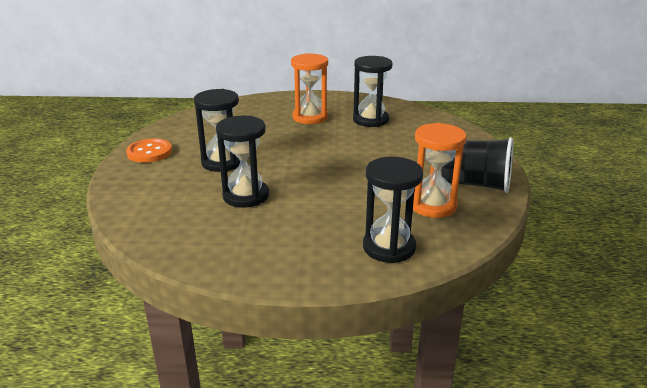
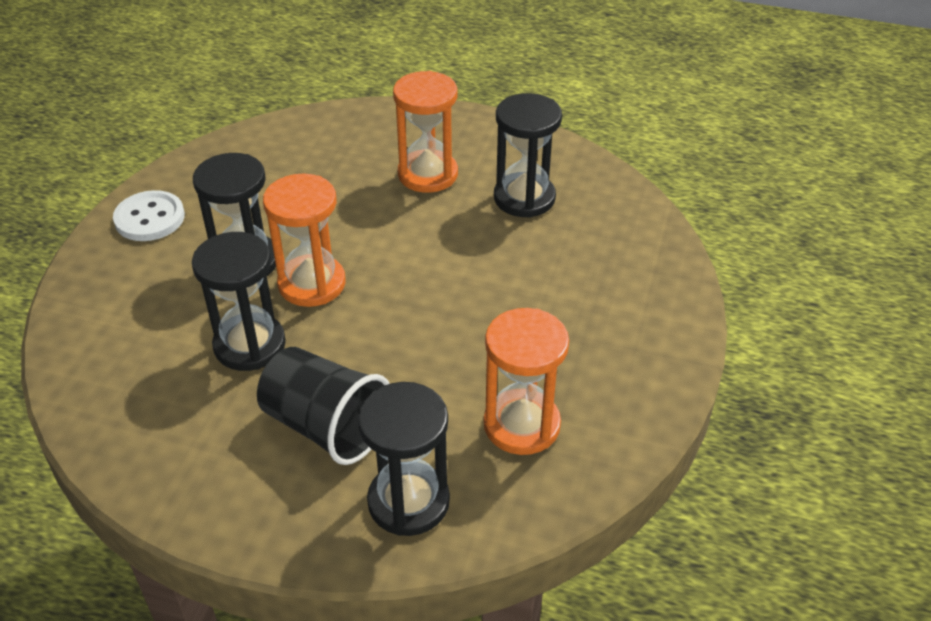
camera: 15 degrees right, 15 degrees up
orange button [126,138,172,163] -> white button [113,190,185,241]
black cup [441,137,513,193] -> black cup moved to [257,347,390,465]
none -> orange hourglass [263,174,346,307]

